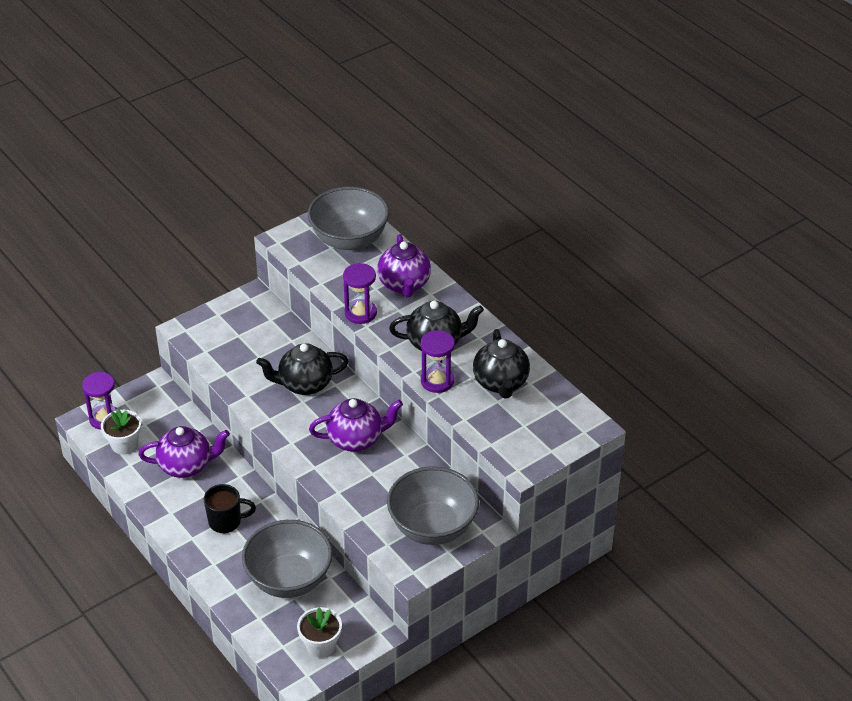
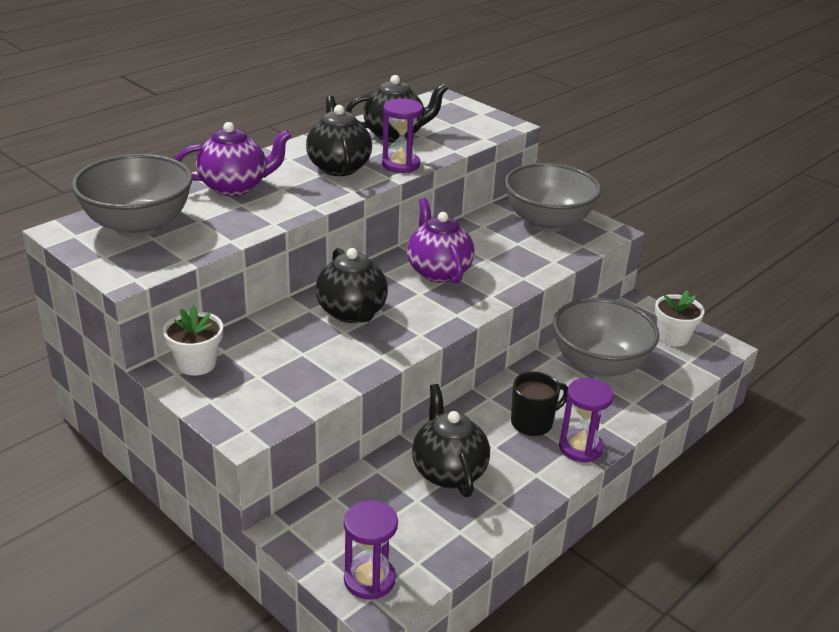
camera: 100 degrees left, 10 degrees down
white flower pot [101,408,141,455] -> white flower pot moved to [163,305,223,375]
purple teapot [138,426,230,478] -> black teapot [412,384,490,497]
black mug [204,484,256,533] -> black mug turned 75 degrees clockwise [511,372,568,436]
purple hourglass [343,263,377,324] -> purple hourglass moved to [559,378,614,463]

